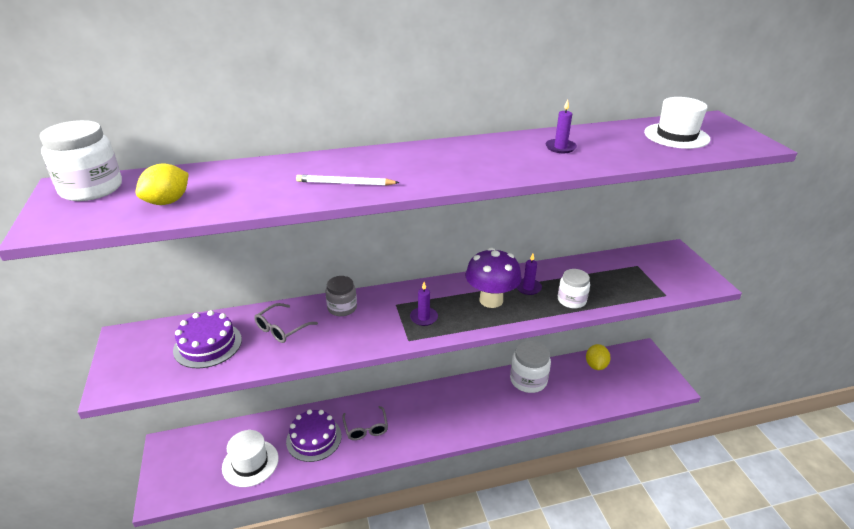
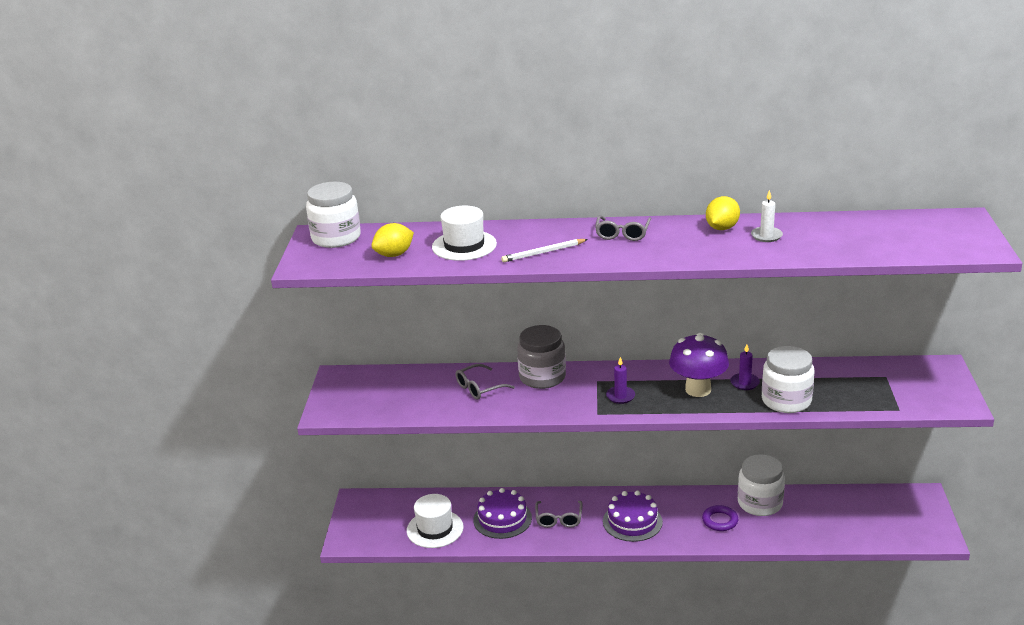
camera: 20 degrees right, 5 degrees down
purple cake [173,310,242,368] -> purple cake moved to [603,491,663,542]
white pencil [296,175,400,186] -> white pencil turned 45 degrees counterclockwise [501,239,588,262]
grey jar [325,276,357,316] -> grey jar [517,325,566,389], size x1.55
purple candle [545,99,577,153] -> white candle [751,190,783,242]
white jar [558,269,590,309] -> white jar [762,346,815,413], size x1.55
yellow lemon [586,344,611,370] -> yellow lemon moved to [706,196,740,230]
white hat [644,97,710,149] -> white hat moved to [432,206,497,261]
none -> grey glasses [595,215,651,241]
none -> purple ring [702,505,738,531]

